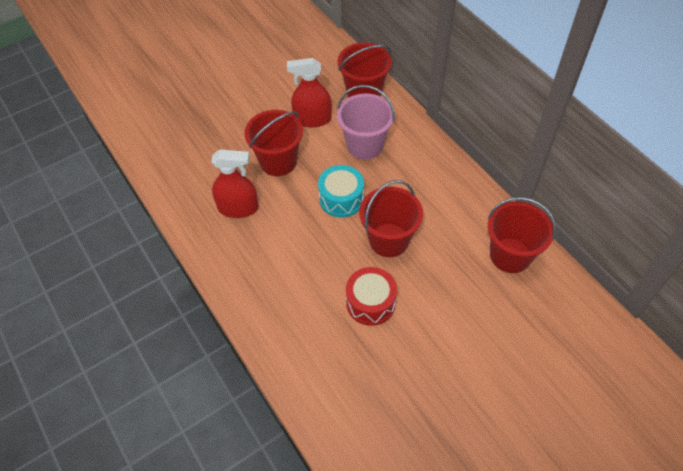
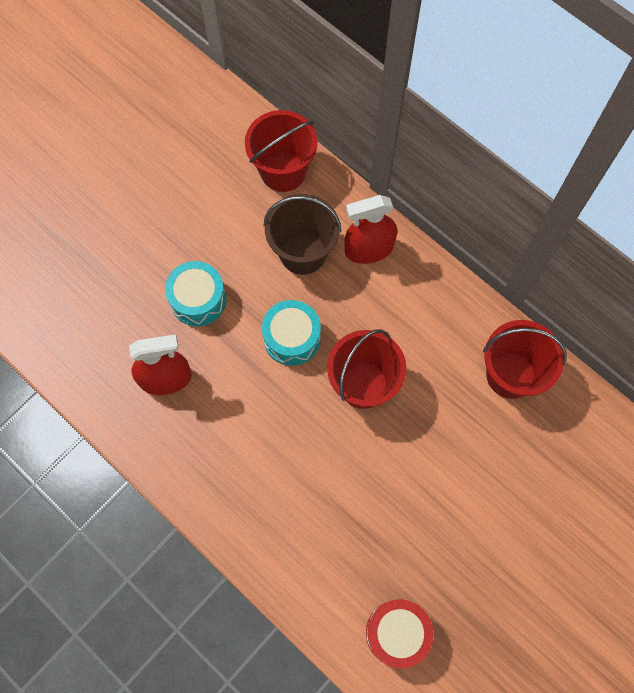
camera: 15 degrees left, 15 degrees up
red bucket [244,110,303,176] -> turquoise drum [165,261,226,326]
red spray bottle [287,58,332,128] -> red spray bottle moved to [344,195,397,264]
pink bucket [337,85,395,159] -> brown bucket [263,194,341,275]
red drum [346,267,397,326] -> red drum moved to [366,599,434,669]

